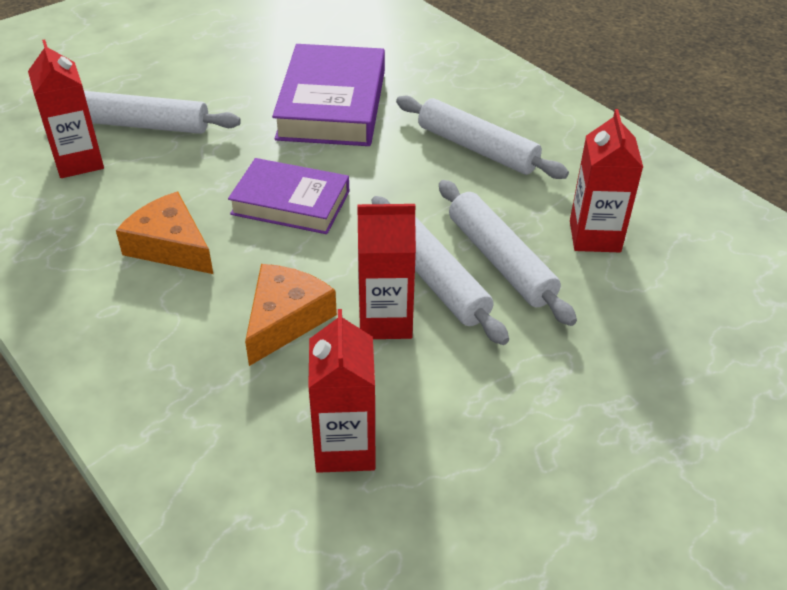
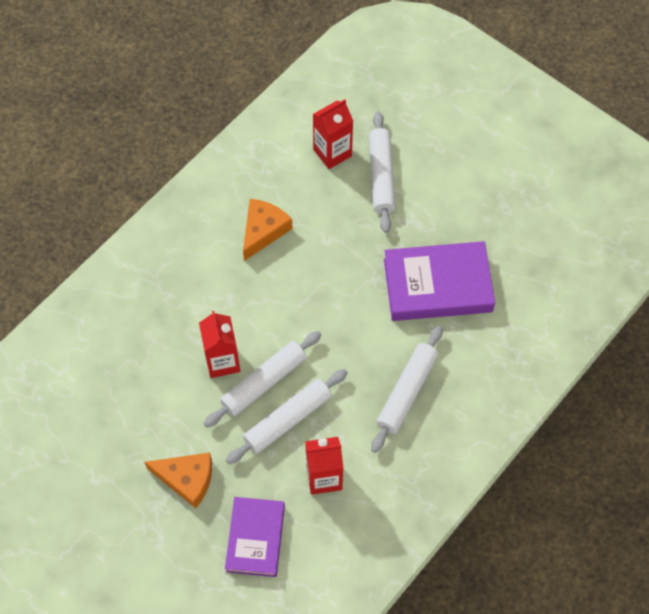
camera: 80 degrees right, 20 degrees up
purple book [228,158,350,234] -> purple book moved to [225,497,285,577]
orange cheese [245,264,337,366] -> orange cheese moved to [144,453,212,508]
red carton [308,309,376,473] -> none

